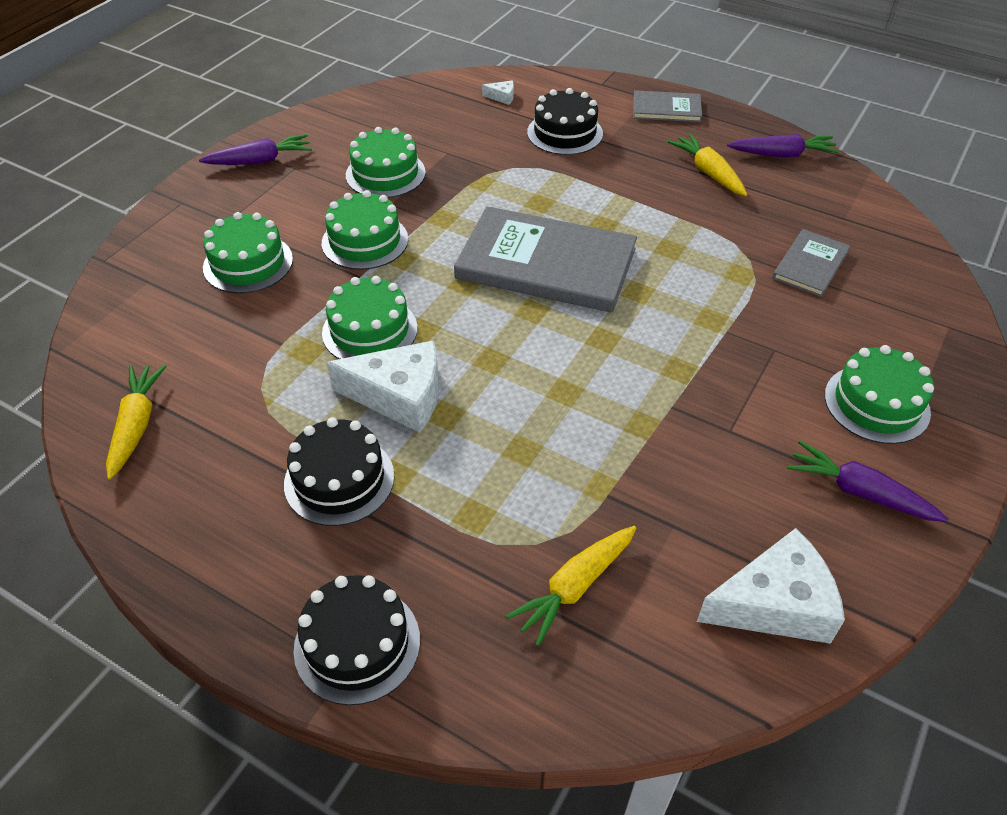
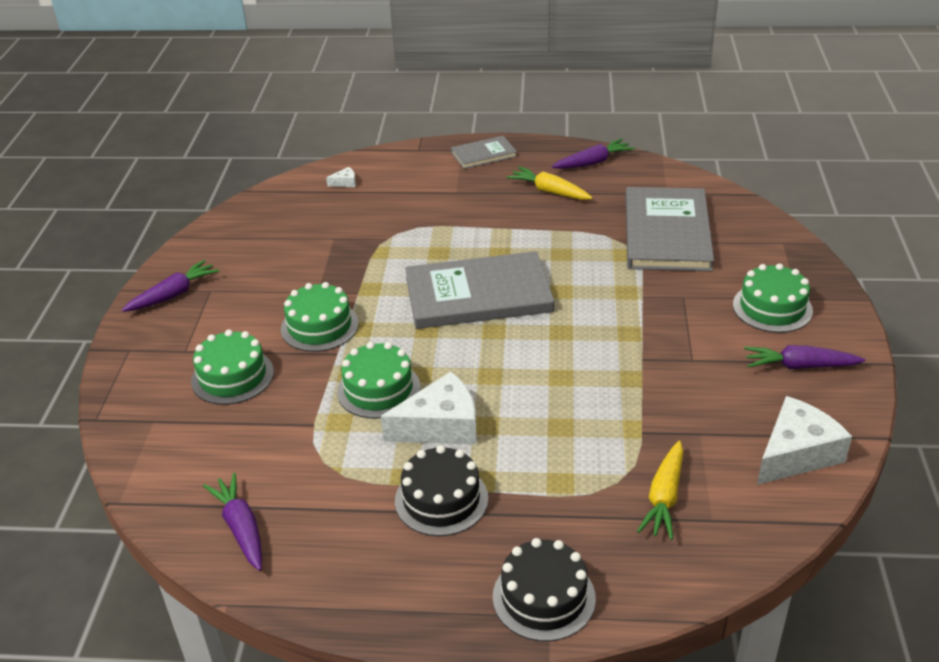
camera: 25 degrees left, 10 degrees down
yellow carrot [106,365,166,480] -> purple carrot [203,473,262,571]
green cake [346,127,426,198] -> none
black cake [527,88,603,155] -> none
grey book [772,229,850,297] -> grey book [626,187,714,271], size x1.99

